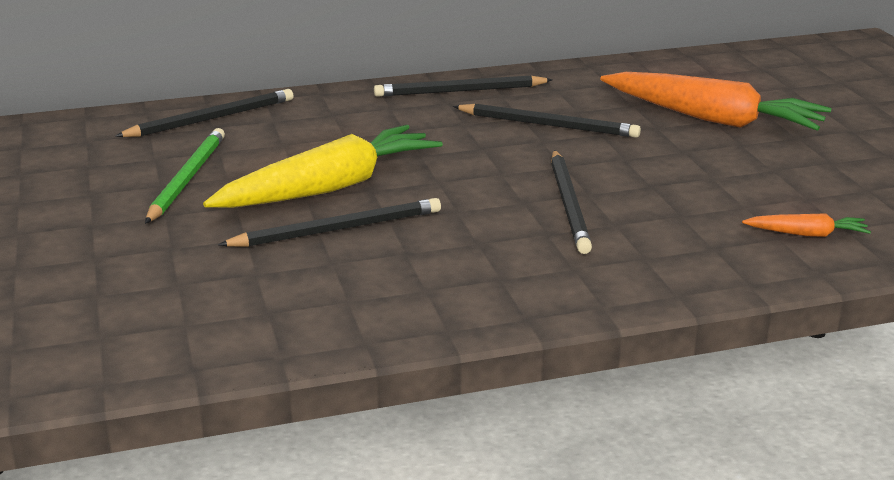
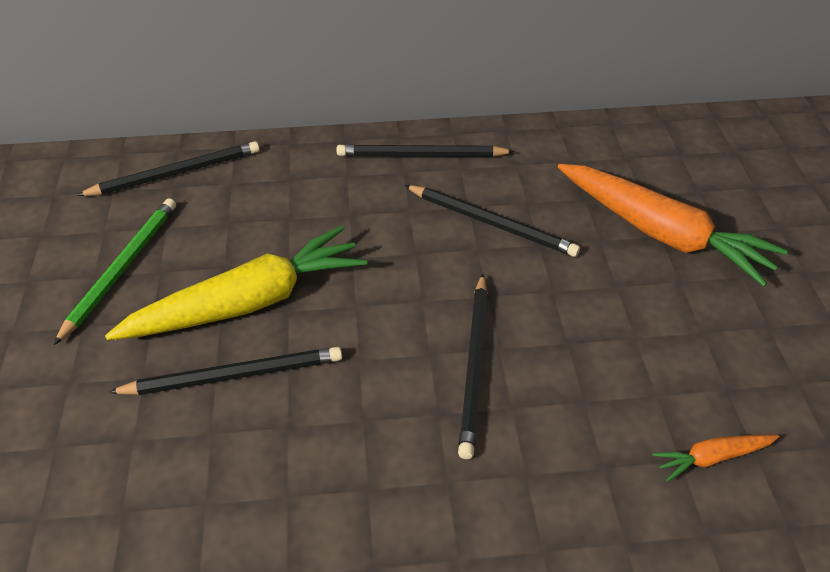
camera: 10 degrees right, 20 degrees up
orange carrot [742,213,871,237] -> orange carrot turned 150 degrees clockwise [652,434,779,482]

